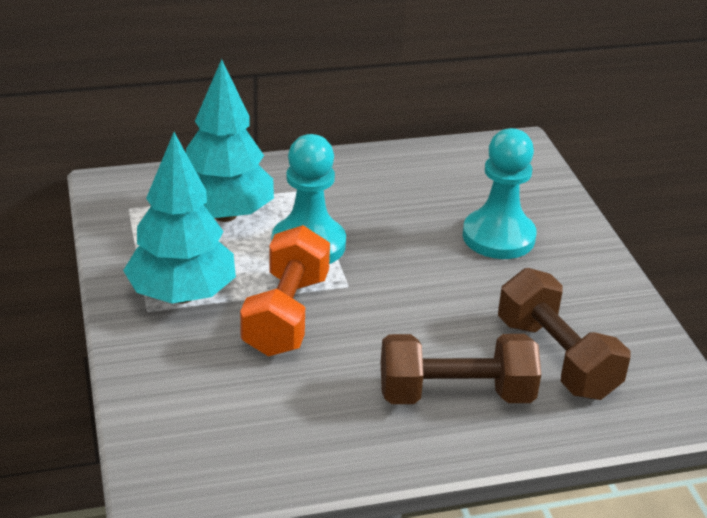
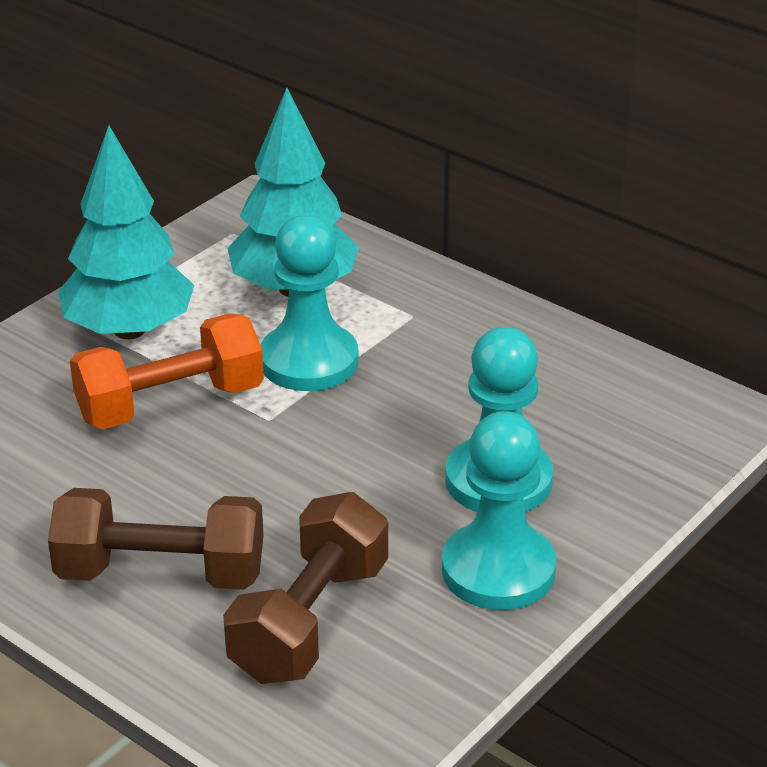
camera: 55 degrees right, 0 degrees up
brown dumbbell [381,334,541,404] -> brown dumbbell turned 45 degrees counterclockwise [48,488,263,590]
none -> turquoise pawn [442,411,556,610]

